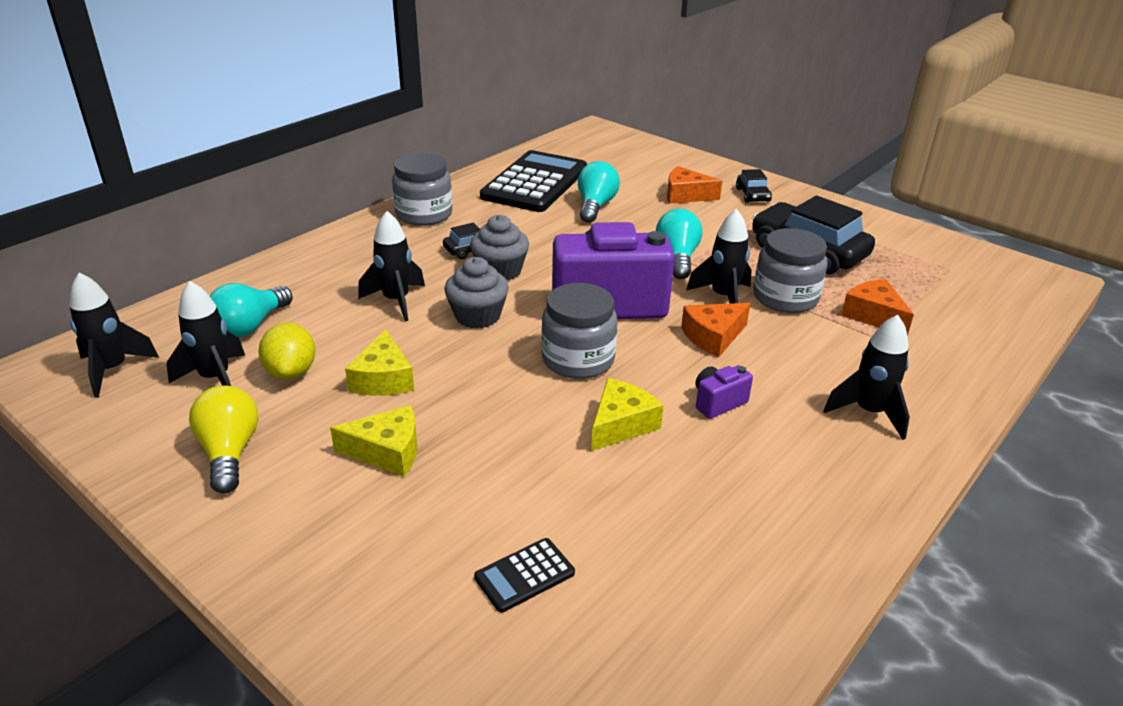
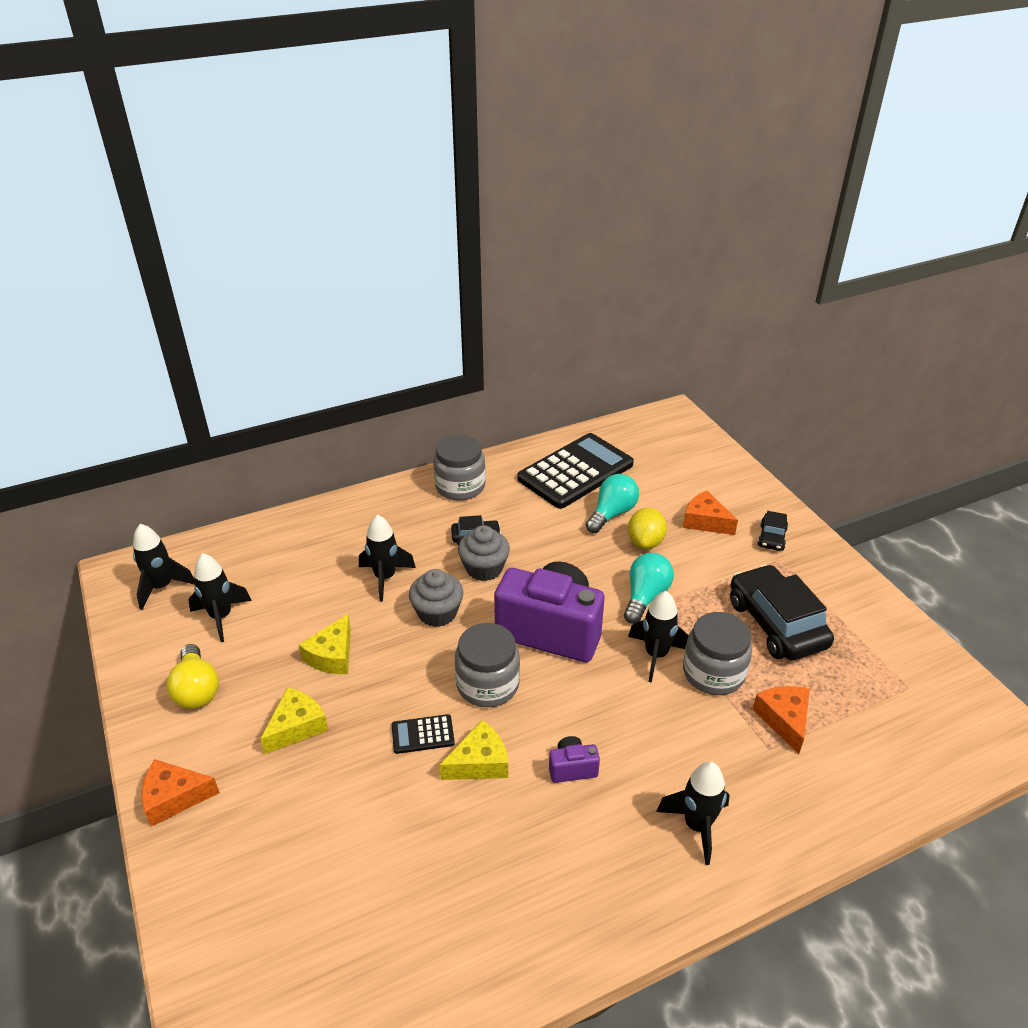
camera: 25 degrees right, 5 degrees up
yellow light bulb [189,385,259,494] -> yellow light bulb turned 150 degrees clockwise [167,644,219,709]
turquoise light bulb [210,283,293,338] -> none
yellow lemon [259,322,315,380] -> yellow lemon moved to [628,508,667,549]
yellow cheese [330,405,417,477] -> yellow cheese turned 75 degrees counterclockwise [260,687,328,754]
black calculator [474,538,575,613] -> black calculator moved to [392,714,455,754]
orange cheese [681,303,751,357] -> orange cheese moved to [142,759,220,827]

